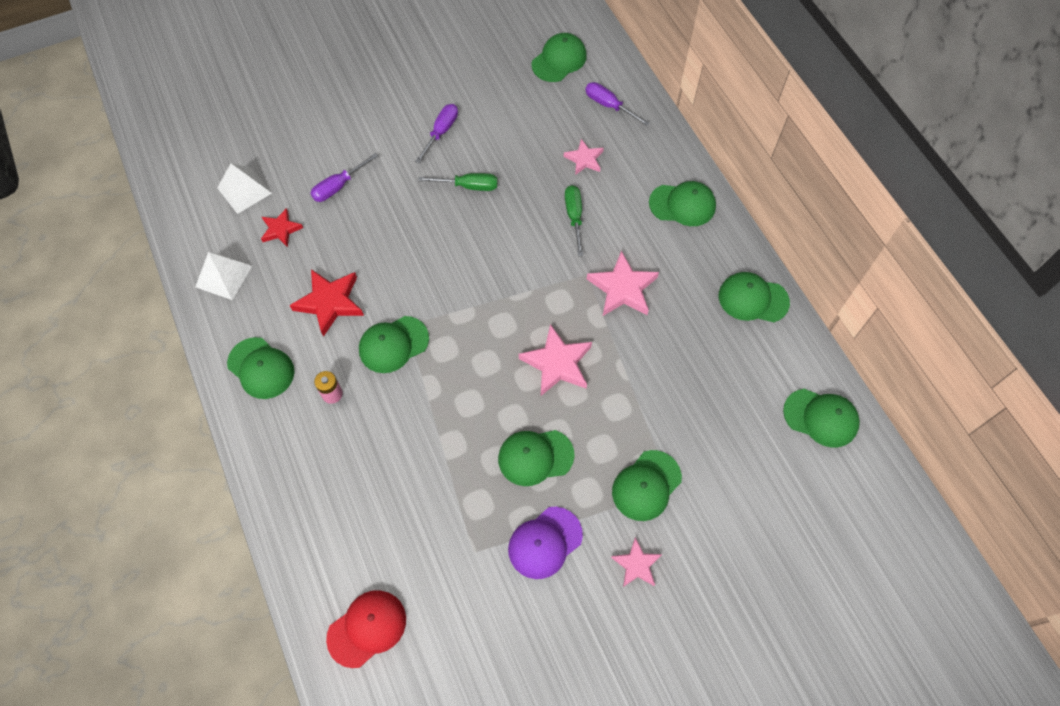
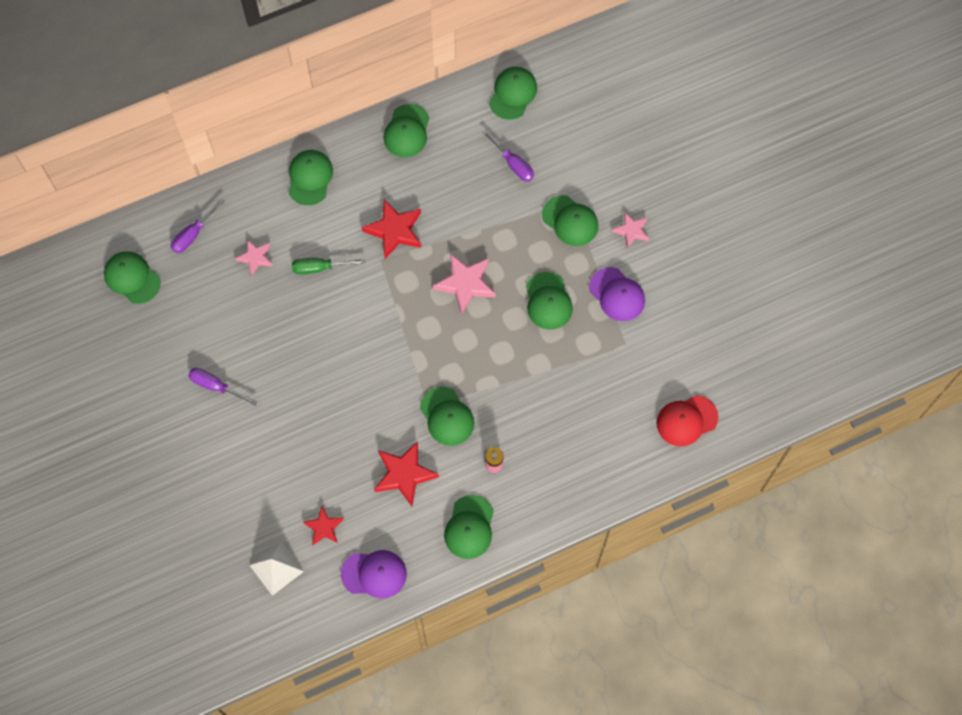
camera: 90 degrees left, 5 degrees up
white pyramid [195,252,252,300] -> purple cap [341,550,407,599]
green cap [227,337,294,399] -> green cap turned 150 degrees clockwise [444,495,494,559]
purple screwdriver [310,153,378,202] -> purple screwdriver moved to [482,130,534,182]
red cap [326,590,406,668] -> red cap turned 75 degrees counterclockwise [657,395,718,446]
green screwdriver [418,173,498,191] -> none
pink star [587,251,659,316] -> red star [362,199,421,259]

